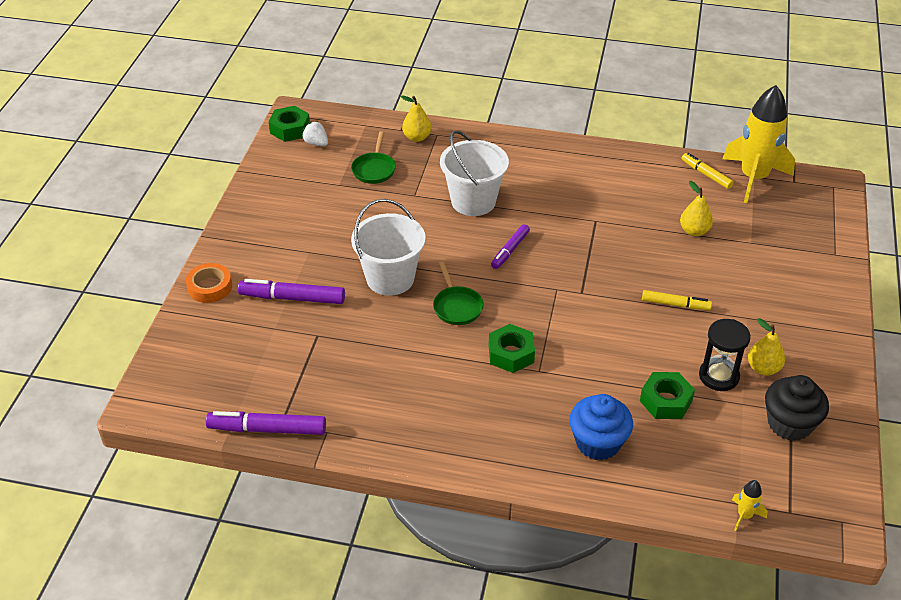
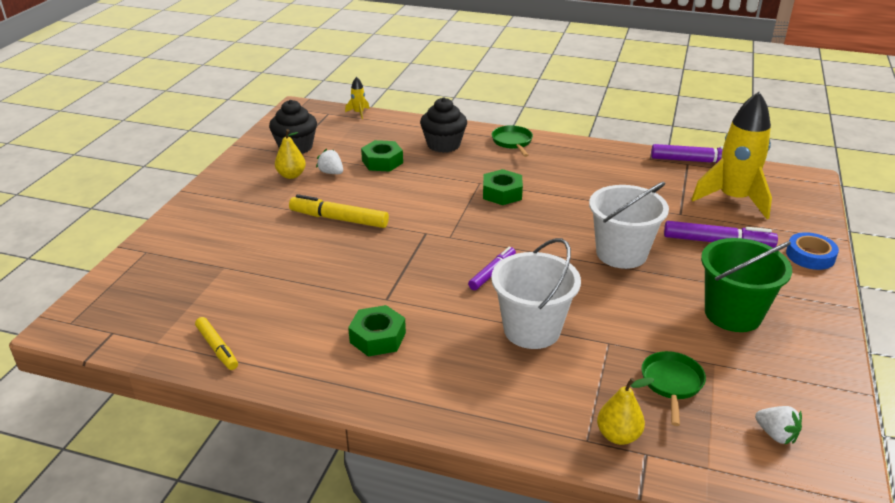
camera: 175 degrees left, 10 degrees down
orange tape [186,263,232,303] -> blue tape [786,232,839,270]
green nut [269,106,310,142] -> green nut moved to [348,305,406,357]
green pan [433,262,484,325] -> green pan moved to [492,125,533,157]
blue cupcake [569,394,633,461] -> black cupcake [420,97,467,153]
yellow marker [642,290,712,310] -> yellow marker [289,194,389,228], size x1.56
yellow pear [680,181,713,236] -> none
black hourglass [699,319,751,391] -> white strawberry [316,149,343,174]
yellow rocket [722,85,795,203] -> yellow rocket moved to [691,92,772,219]
none -> green bucket [701,238,792,332]

